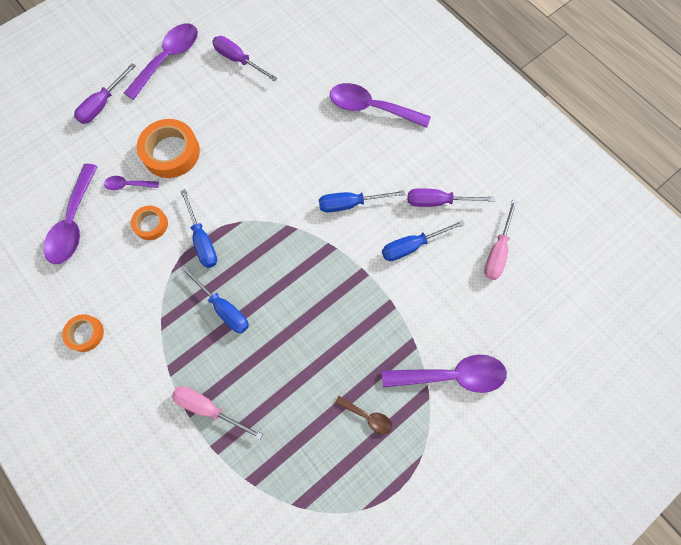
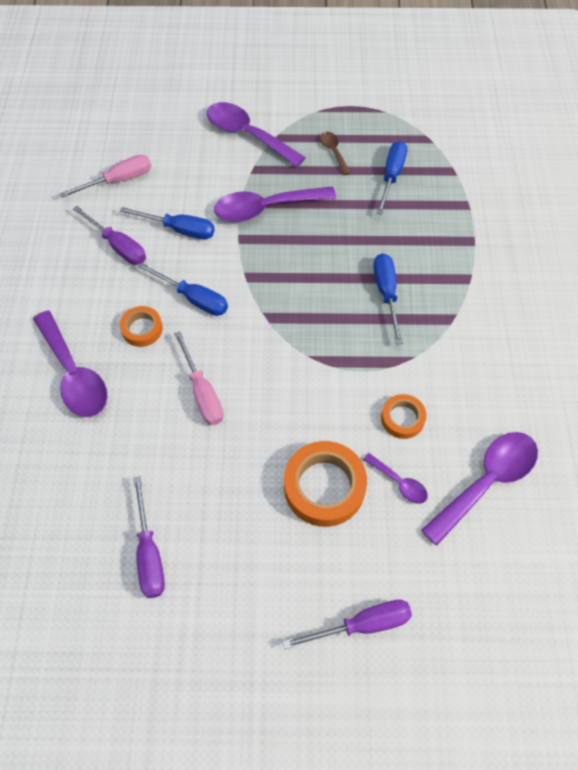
camera: 140 degrees left, 10 degrees down
orange tape [62,314,104,352] -> orange tape moved to [120,306,163,347]
purple spoon [124,24,198,100] -> purple spoon moved to [214,186,336,222]
pink screwdriver [172,386,263,440] -> pink screwdriver moved to [174,331,224,425]
blue screwdriver [180,189,217,268] -> blue screwdriver moved to [377,141,408,215]

